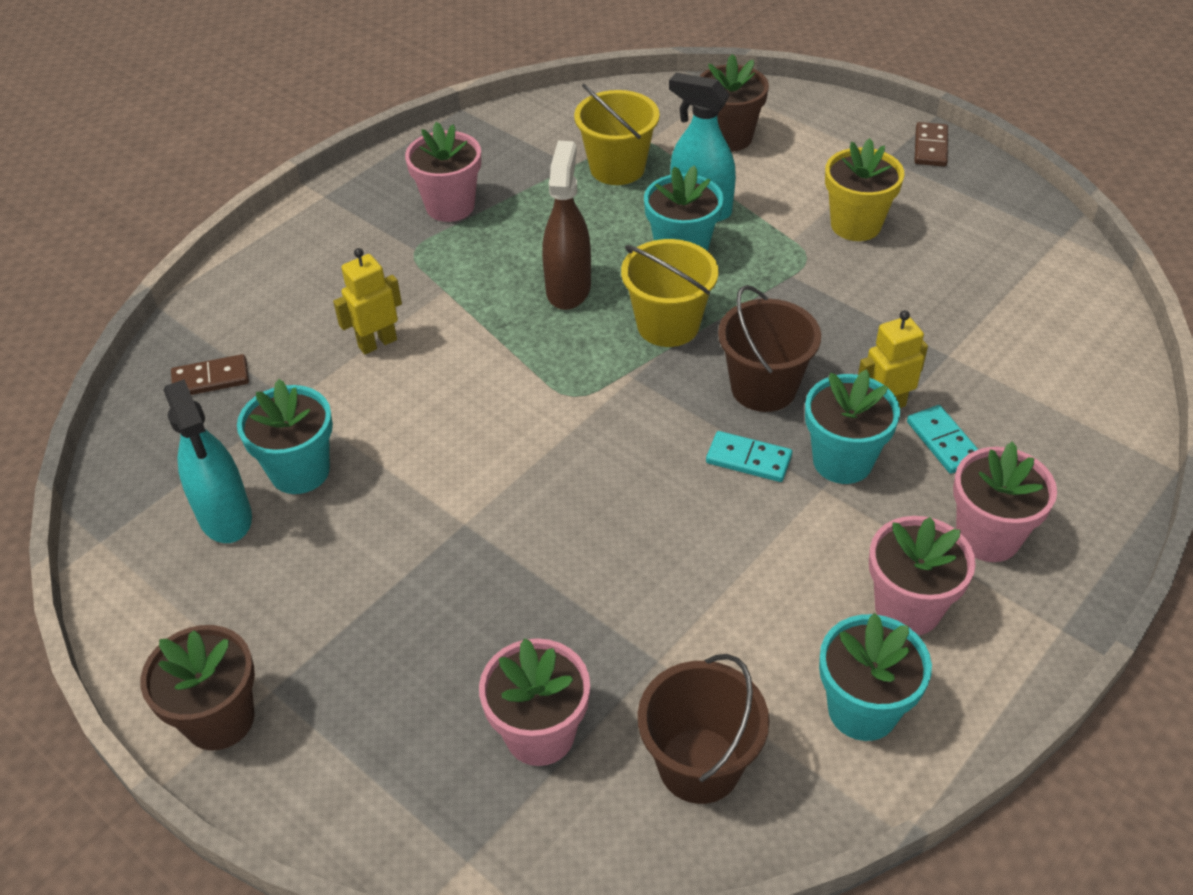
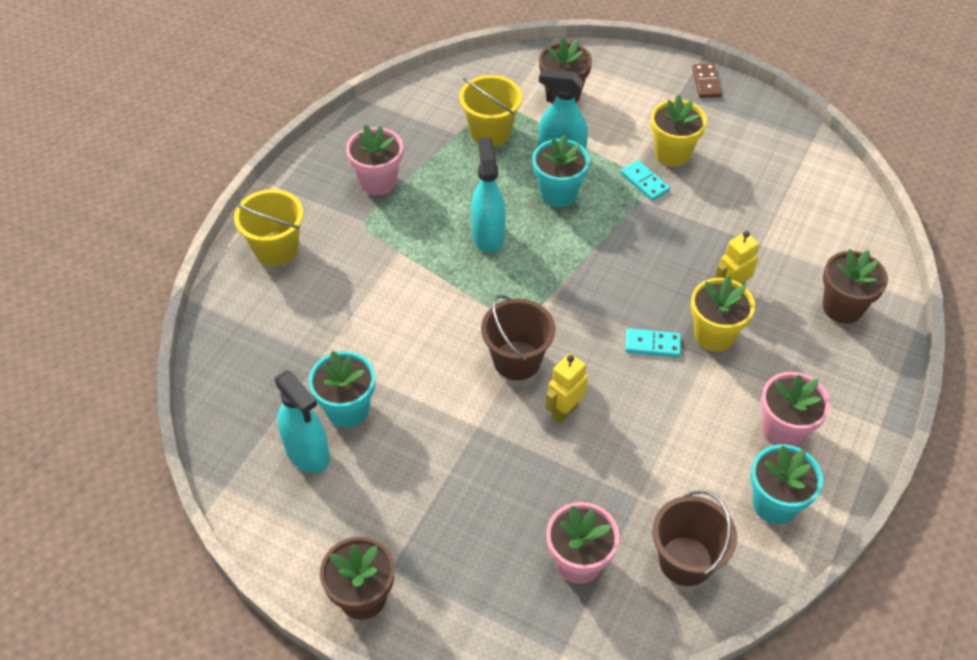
camera: 15 degrees left, 5 degrees up
brown domino [171,354,249,395] -> none
yellow robot [333,248,402,354] -> yellow robot moved to [545,354,588,423]
brown spray bottle [542,141,591,310] -> turquoise spray bottle [471,137,506,253]
yellow bucket [621,239,718,347] -> yellow bucket moved to [234,189,303,266]
brown bucket [718,285,821,412] -> brown bucket moved to [481,295,555,380]
turquoise flower pot [805,369,900,484] -> yellow flower pot [691,276,755,352]
turquoise domino [907,405,979,474] -> turquoise domino moved to [621,160,670,201]
pink flower pot [953,441,1057,562] -> none
none -> brown flower pot [823,249,888,324]

